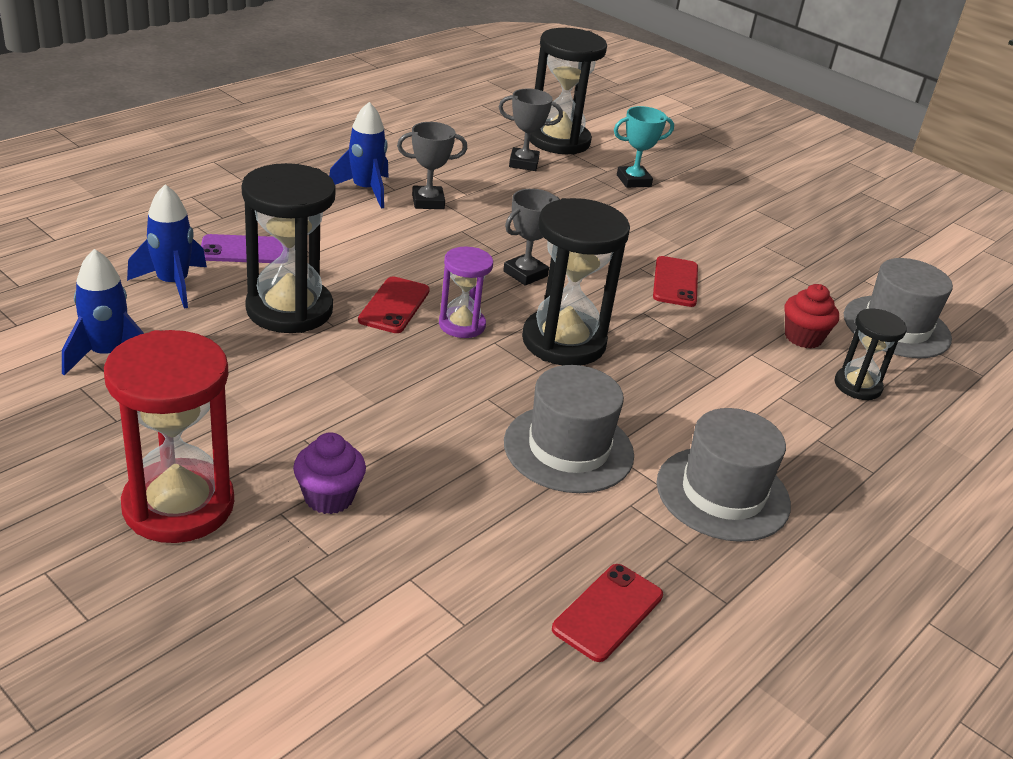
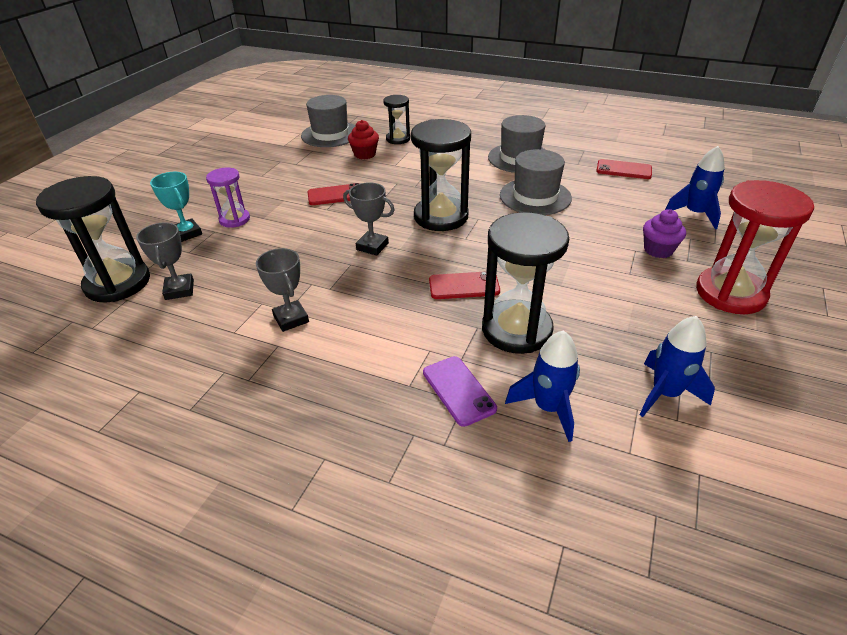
camera: 105 degrees left, 5 degrees up
blue rocket [329,102,389,208] -> blue rocket moved to [665,146,725,229]
purple hourglass [439,247,493,338] -> purple hourglass moved to [206,167,250,228]

